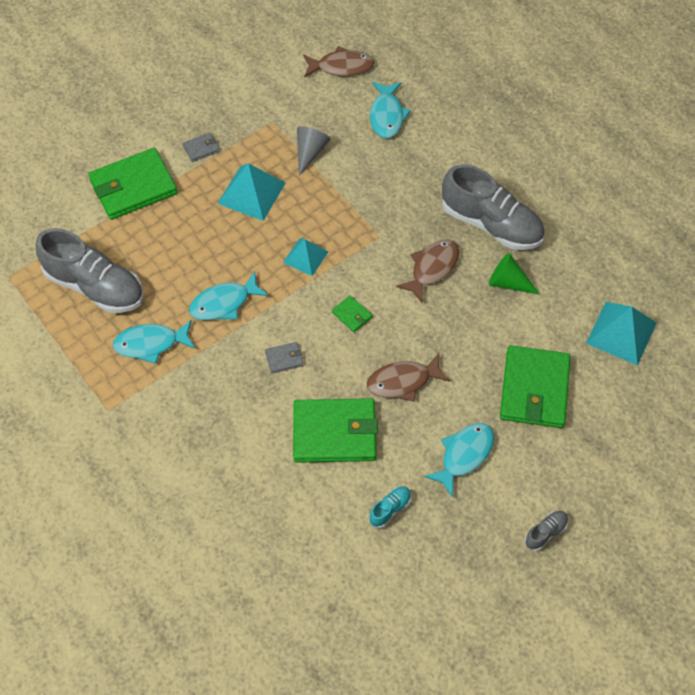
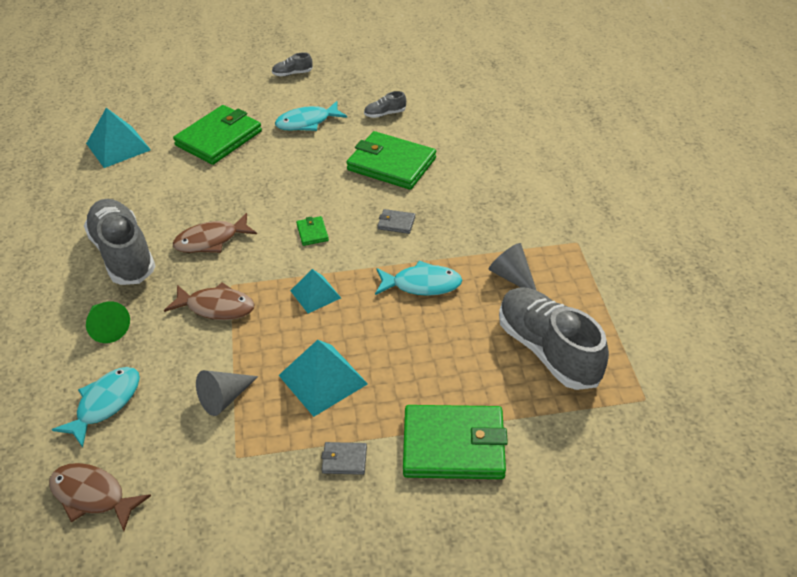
camera: 150 degrees left, 15 degrees down
turquoise fish [113,320,195,364] -> grey cone [489,243,536,290]
brown fish [367,353,450,402] -> brown fish moved to [164,283,254,320]
turquoise shoe [369,487,411,528] -> grey shoe [364,91,406,118]
green cone [489,253,539,294] -> green cone moved to [86,301,130,343]

